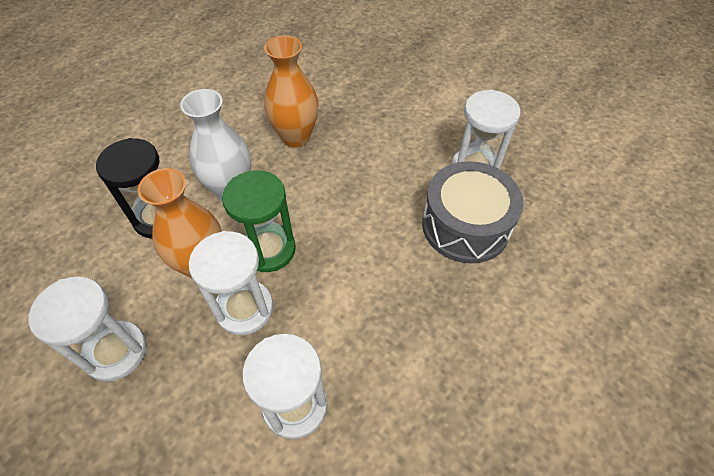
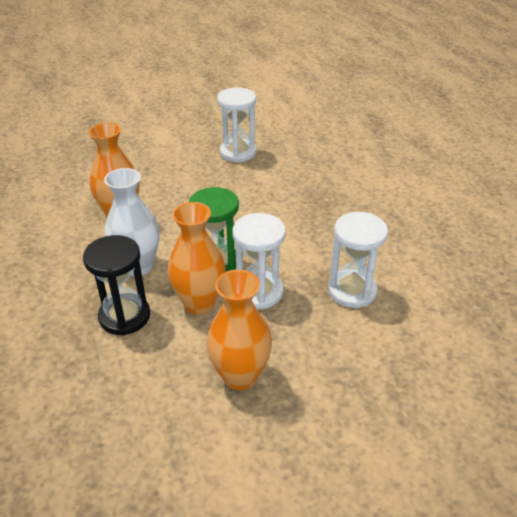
camera: 60 degrees left, 15 degrees down
white hourglass [29,277,147,382] -> orange vase [206,269,272,390]
grey drum [422,161,523,263] -> none

